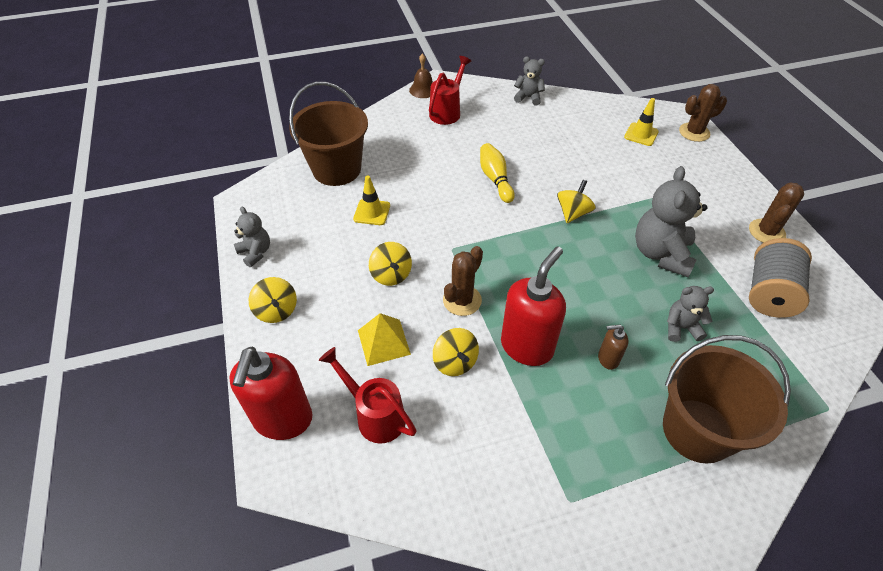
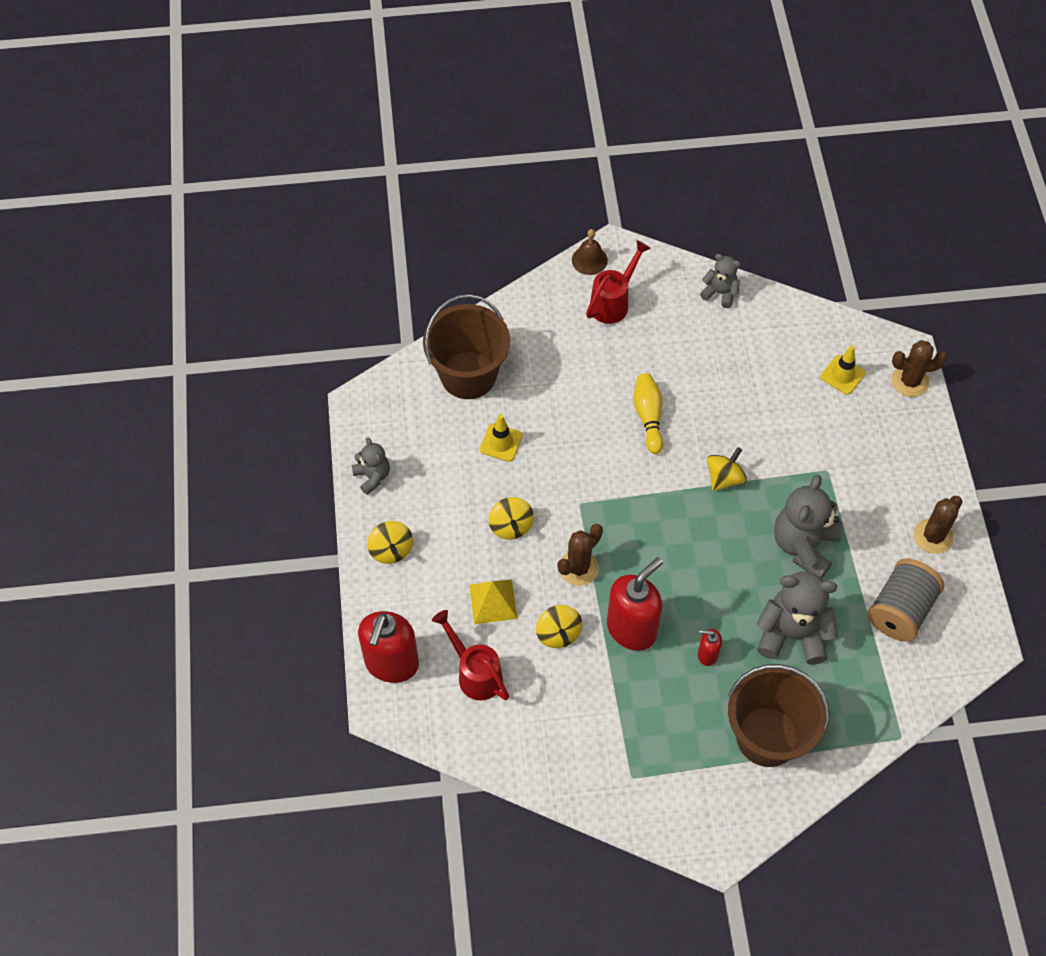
camera: 10 degrees right, 10 degrees up
brown soap dispenser [598,325,628,370] -> red soap dispenser [698,629,722,666]
grey teddy bear [667,286,714,342] -> grey teddy bear [756,572,838,665], size x1.80

